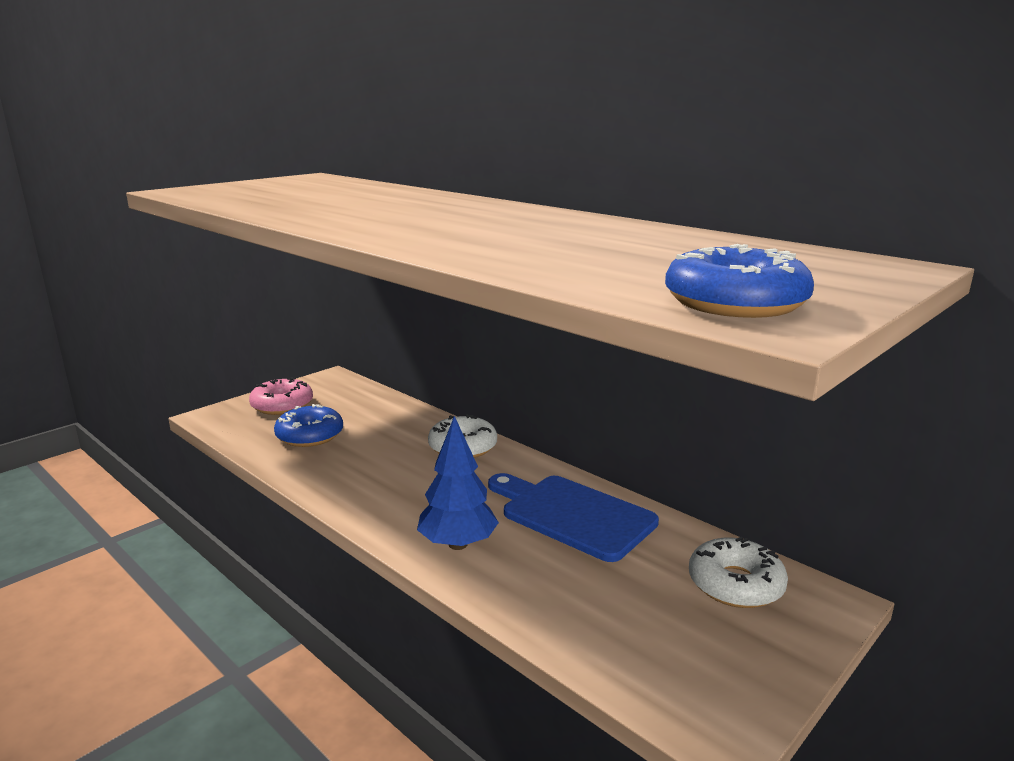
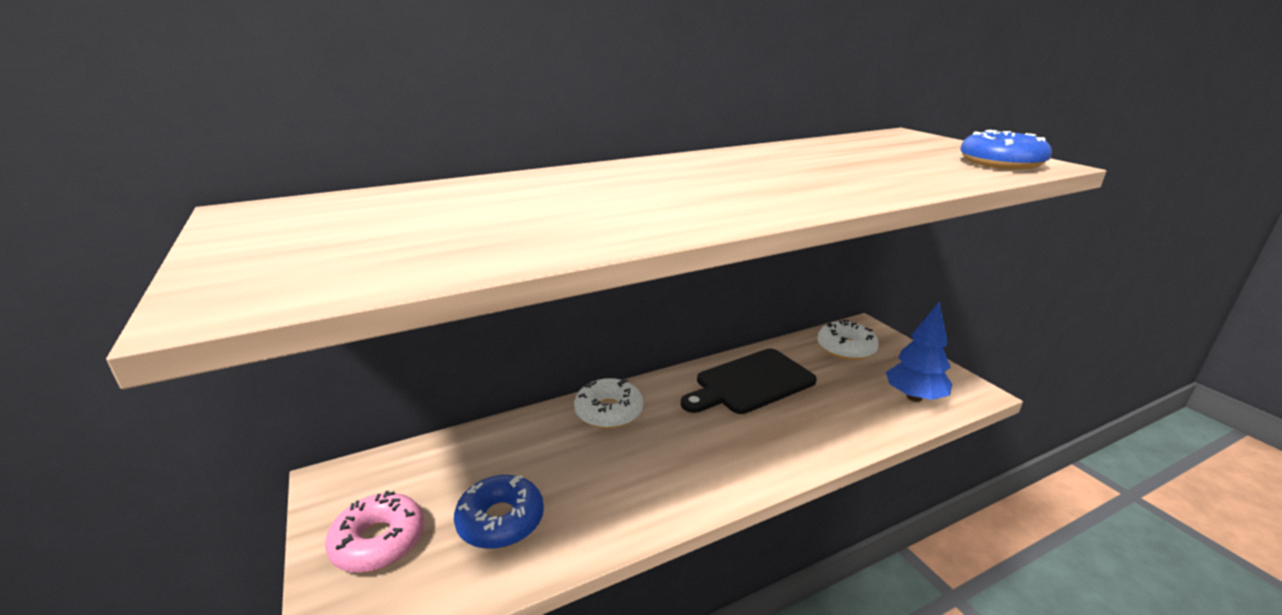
camera: 70 degrees left, 5 degrees up
blue tree [417,416,499,550] -> blue tree moved to [886,302,952,402]
blue cutting board [488,473,659,562] -> black cutting board [681,349,817,414]

